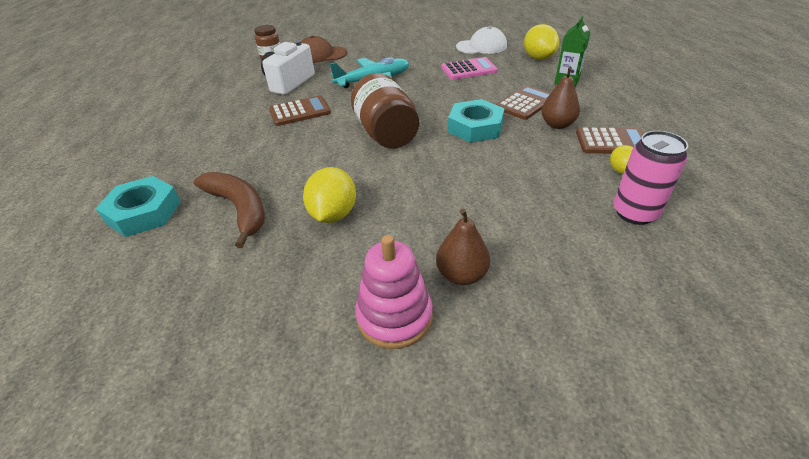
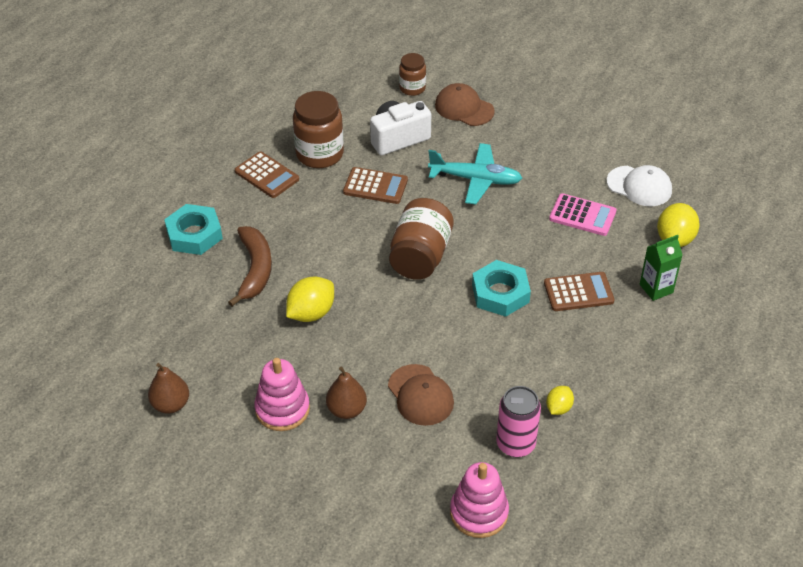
camera: 35 degrees right, 5 degrees up
brown pear [541,67,580,129] -> brown pear moved to [148,363,189,414]
brown calculator [576,127,644,154] -> brown calculator moved to [235,151,299,198]
none -> brown jar [293,91,344,168]
none -> brown cap [388,364,454,426]
none -> pink stacking toy [450,462,509,538]

